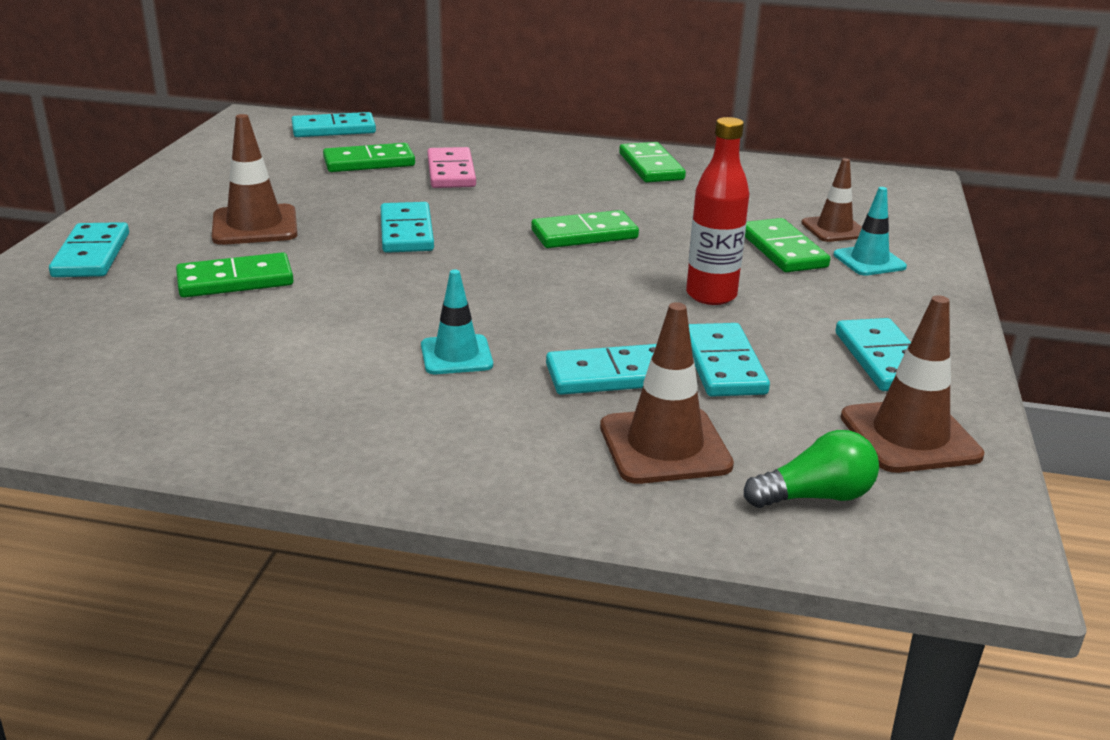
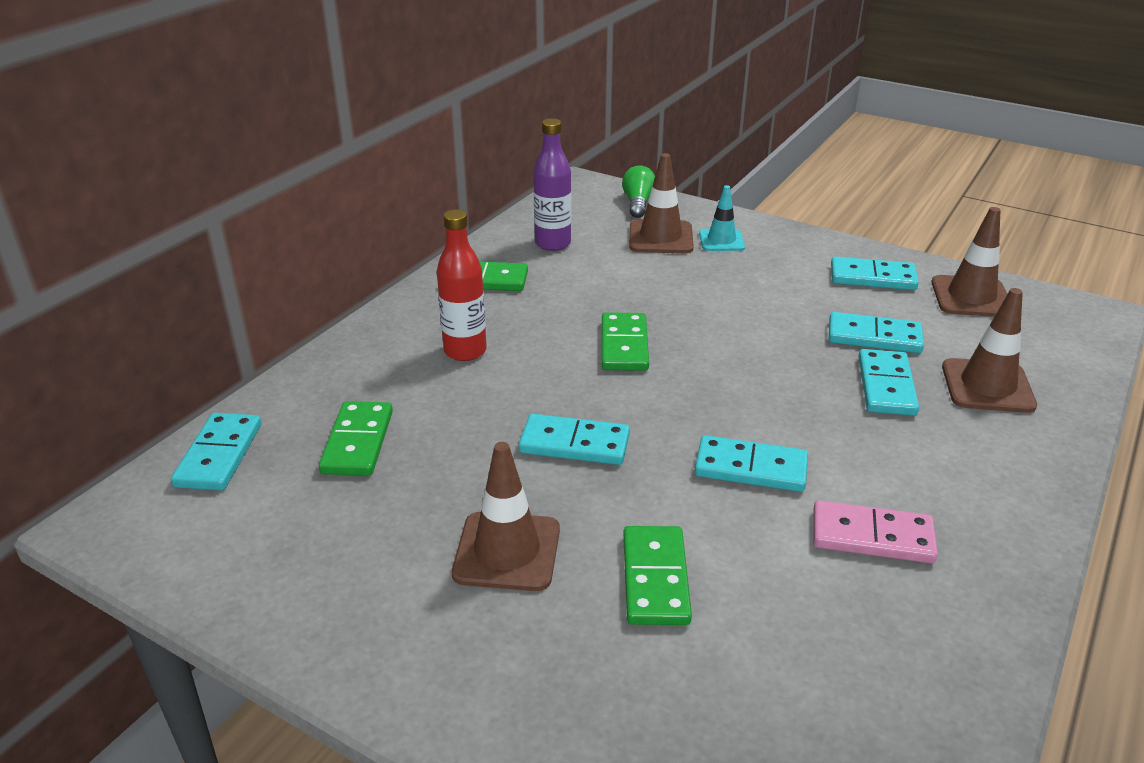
camera: 70 degrees left, 5 degrees up
turquoise domino [49,222,129,277] -> turquoise domino moved to [695,435,808,492]
turquoise traffic cone [421,270,493,374] -> none
pink domino [427,147,476,188] -> pink domino moved to [813,500,938,563]
red bottle [686,117,749,305] -> red bottle moved to [437,209,487,361]
green light bulb [744,430,879,508] -> green light bulb moved to [622,165,655,218]
green domino [745,218,830,272] -> none
brown traffic cone [801,158,862,242] -> brown traffic cone [629,153,694,253], size x1.50
none -> purple bottle [533,118,571,251]

